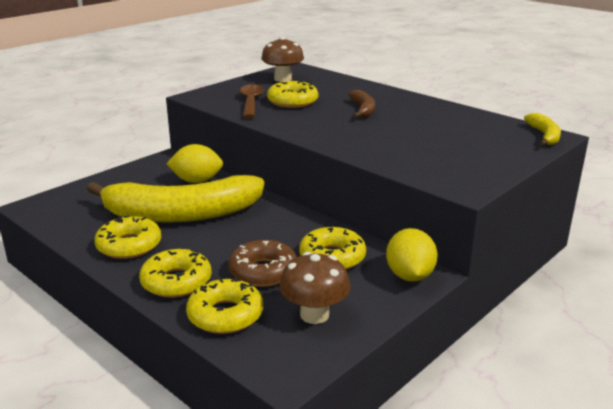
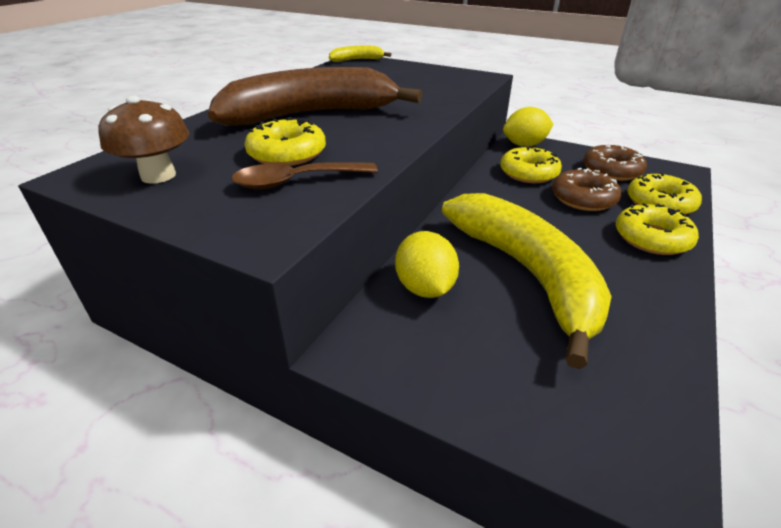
camera: 105 degrees left, 10 degrees up
yellow donut [94,216,161,259] -> none
brown mushroom [279,252,350,324] -> brown donut [583,145,647,181]
brown banana [348,90,375,118] -> brown banana [208,67,423,126], size x2.35

